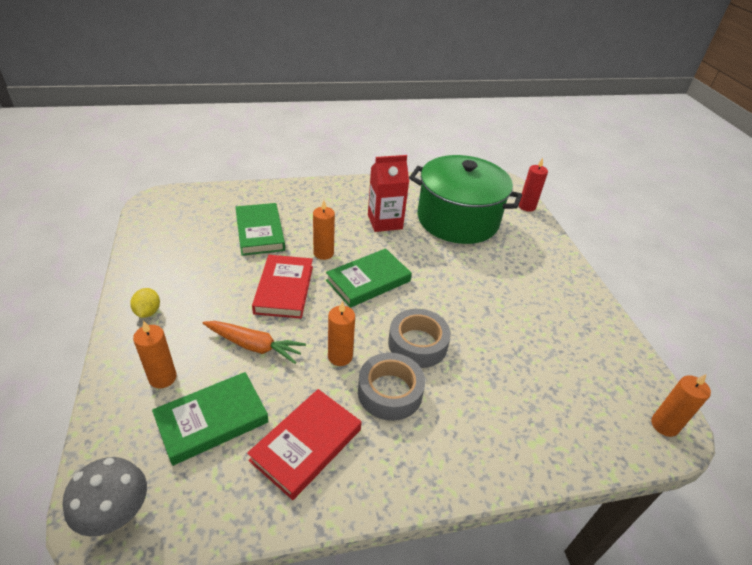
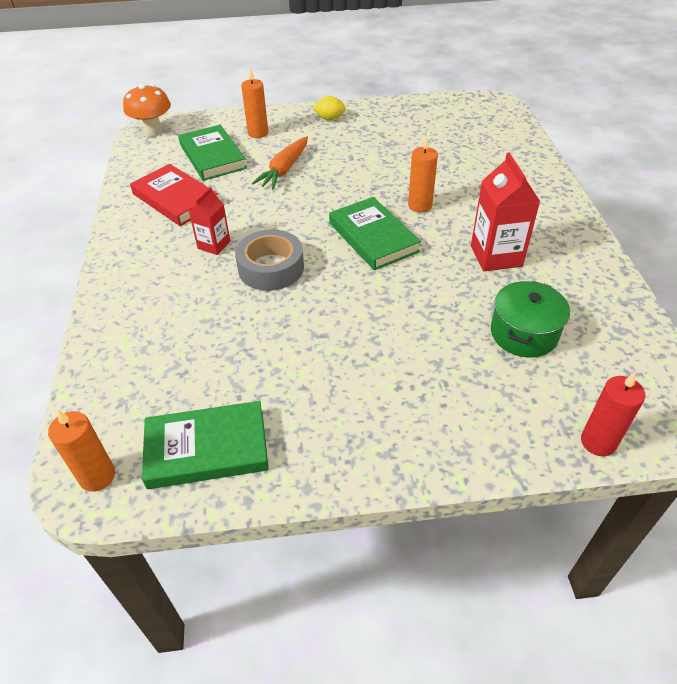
camera: 100 degrees right, 5 degrees up
grey mushroom [62,457,147,536] -> orange mushroom [123,84,171,137]
green book [235,203,285,256] -> green book moved to [142,401,269,489]
red book [252,255,313,319] -> none
orange candle [328,301,355,366] -> none
grey tape [358,353,425,421] -> red carton [189,187,230,255]
green pot [409,155,522,244] -> green pot [491,281,570,358], size x0.50

